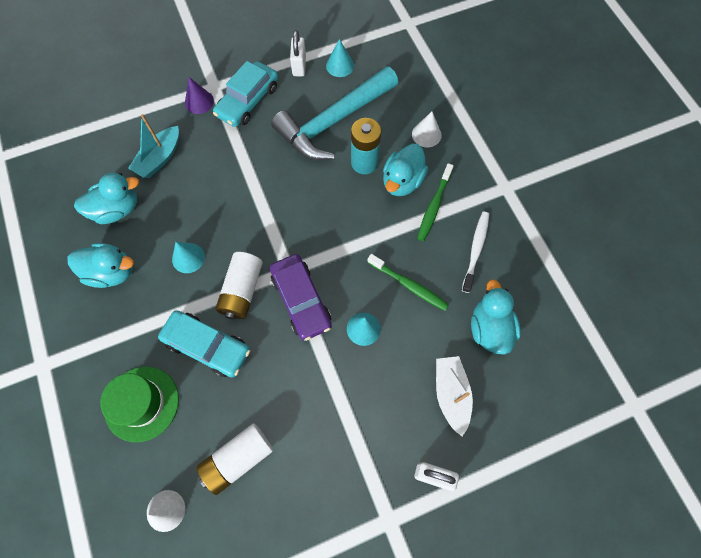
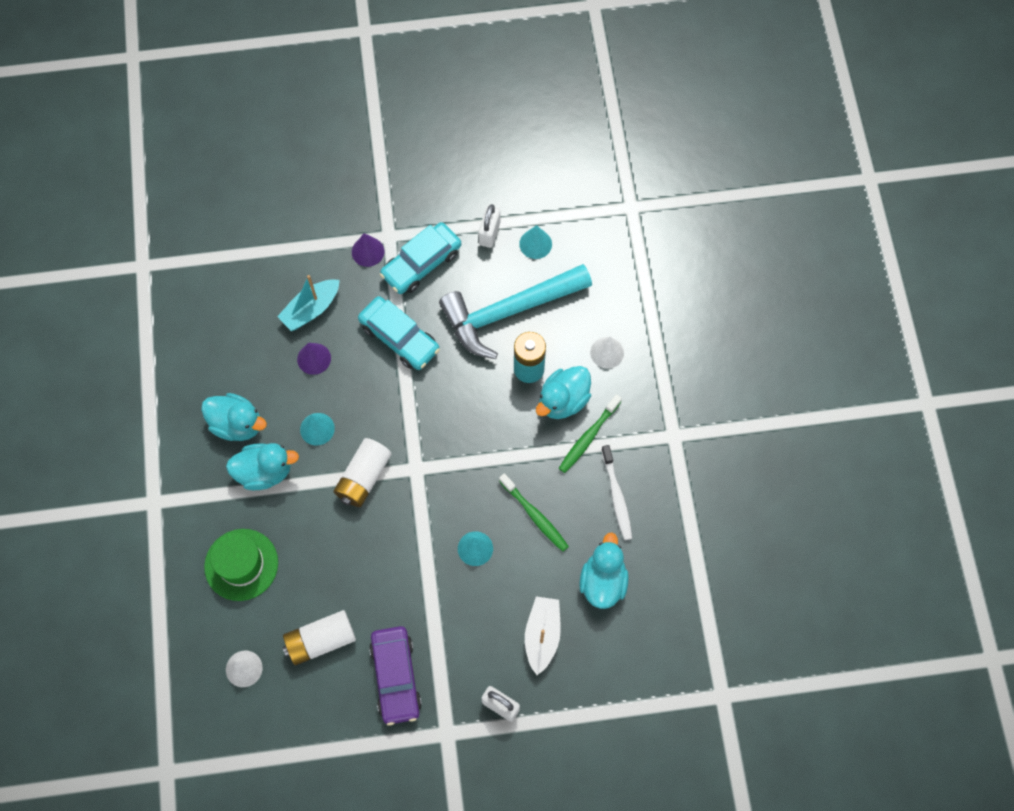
camera: 15 degrees right, 0 degrees up
turquoise duck [74,173,139,224] -> turquoise duck moved to [226,443,299,490]
turquoise car [158,310,250,378] -> turquoise car moved to [358,296,440,370]
purple car [270,254,332,341] -> purple car moved to [369,626,422,726]
white toothbrush [462,212,489,293] -> white toothbrush turned 135 degrees clockwise [601,445,632,540]
none -> purple cone [297,343,331,375]

